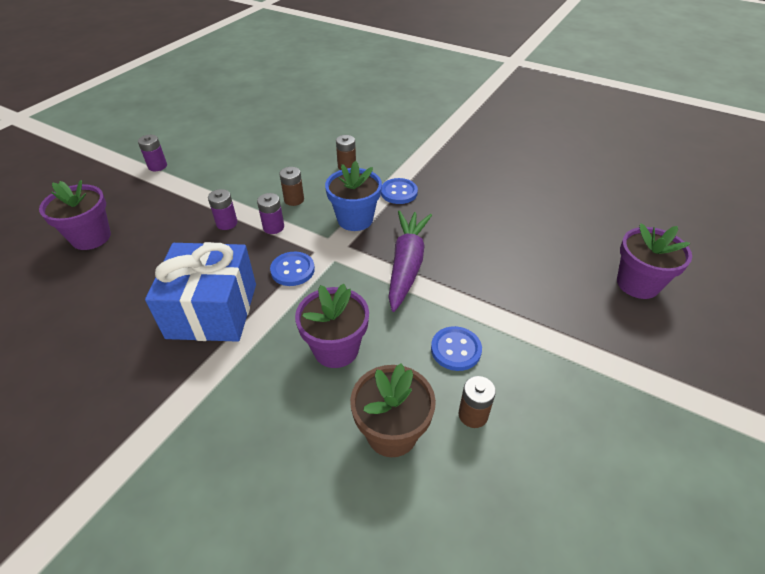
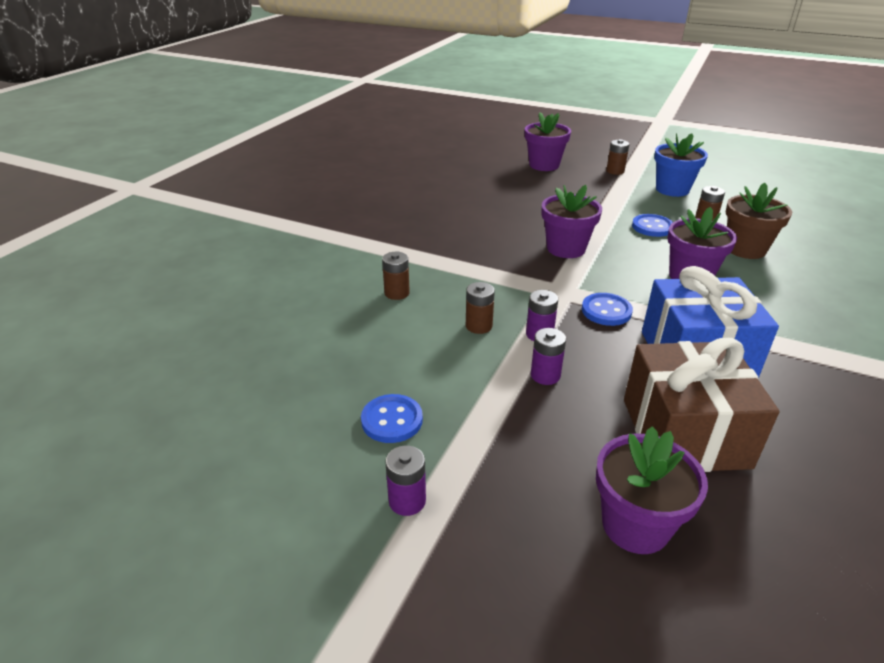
camera: 95 degrees left, 10 degrees down
blue flower pot [325,161,382,231] -> blue flower pot moved to [654,133,708,197]
blue button [381,178,418,204] -> blue button moved to [361,394,423,443]
purple carrot [388,211,432,312] -> purple flower pot [542,185,602,258]
none -> brown battery [606,139,629,175]
none -> brown gift [624,338,779,472]

